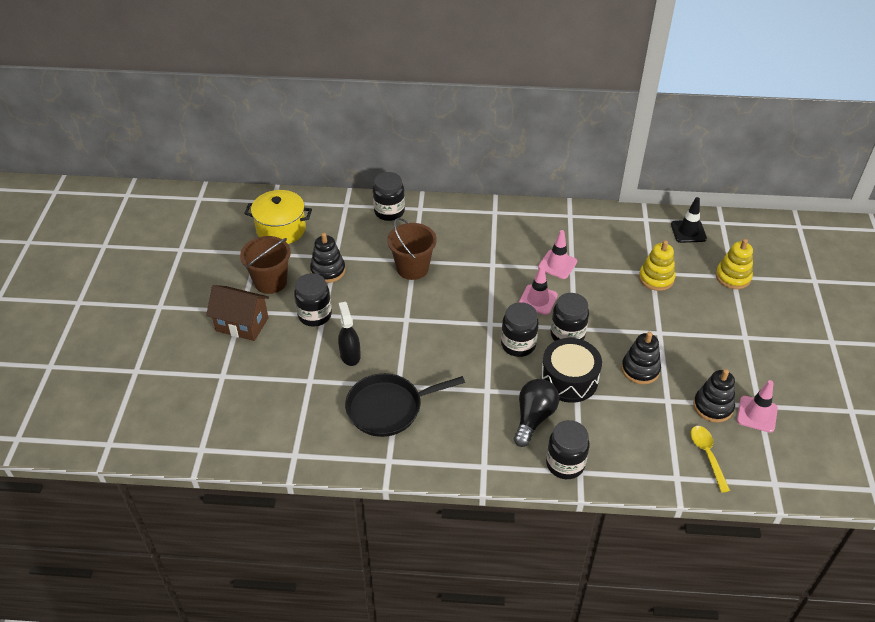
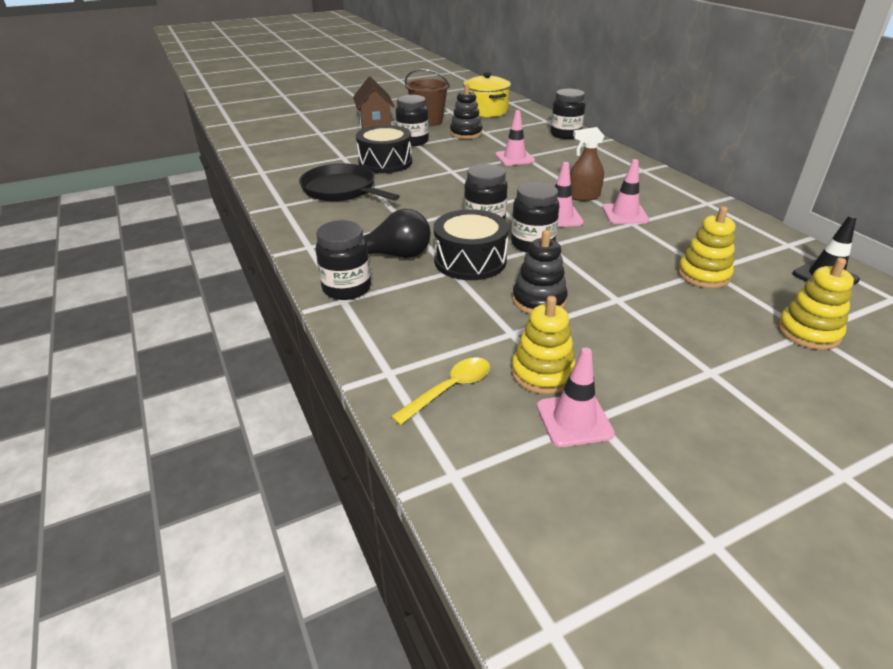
camera: 60 degrees right, 10 degrees down
black spray bottle [338,302,361,366] -> black drum [356,125,412,173]
brown bucket [387,218,437,280] -> pink traffic cone [495,110,535,166]
black stacking toy [693,369,735,423] -> yellow stacking toy [511,296,575,394]
none -> brown spray bottle [570,127,605,201]

